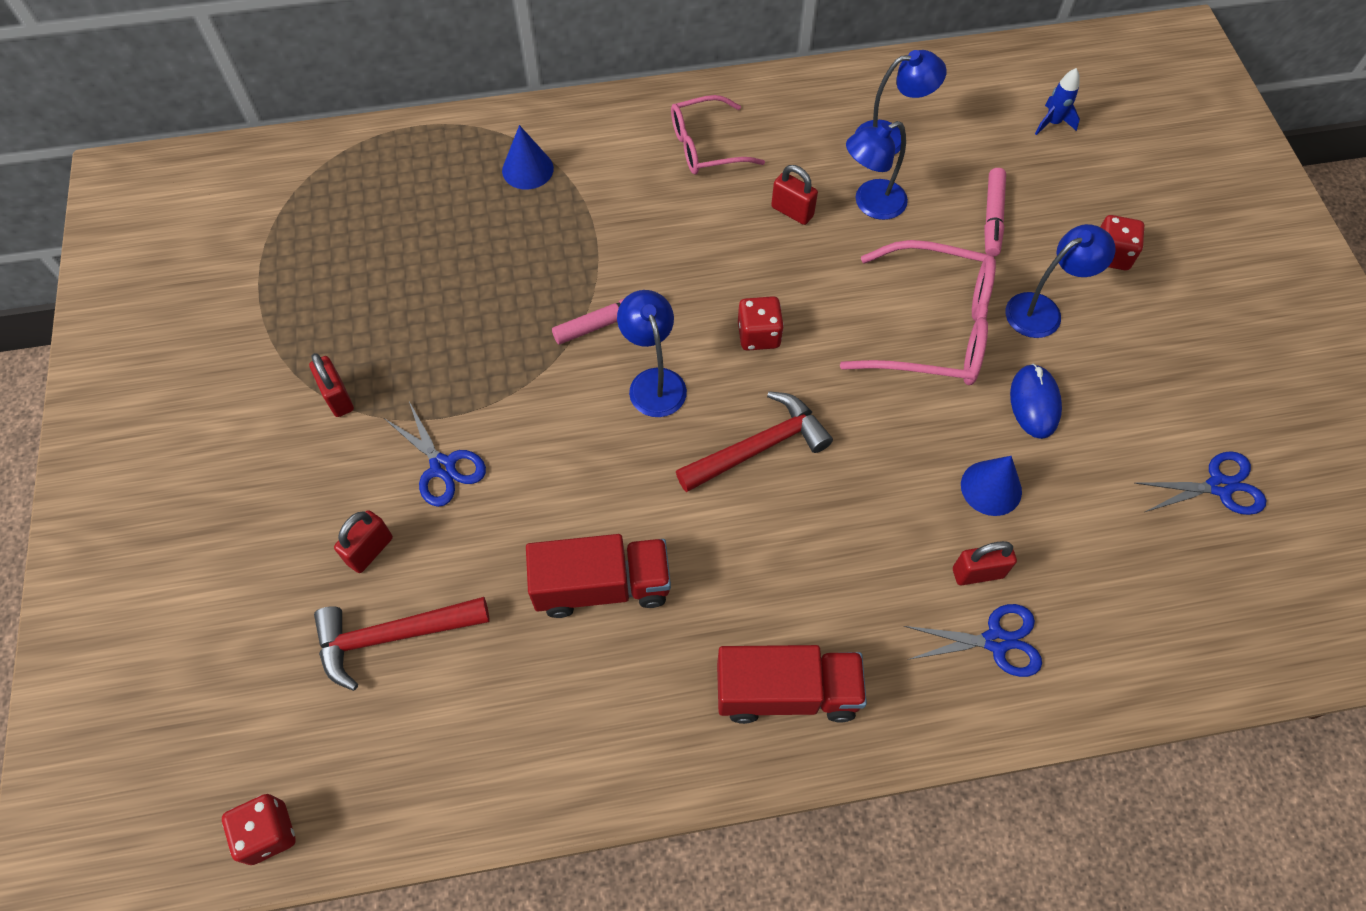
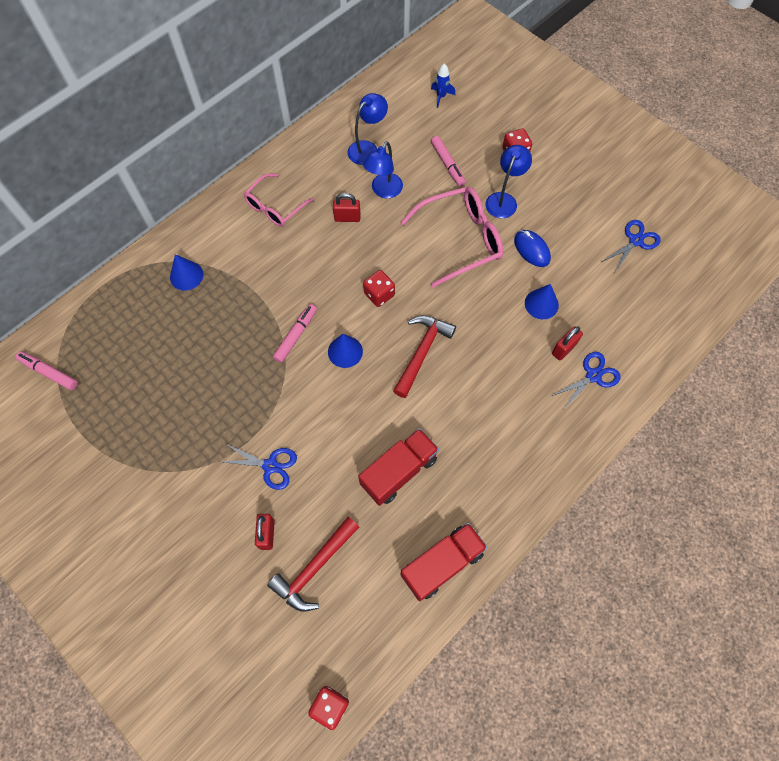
camera: 35 degrees left, 5 degrees up
red padlock [309,353,354,417] -> none
blue lamp [617,290,687,417] -> blue cone [328,334,363,368]
red truck [717,645,867,724] -> red truck moved to [400,523,488,601]
none -> pink marker [16,351,78,390]

